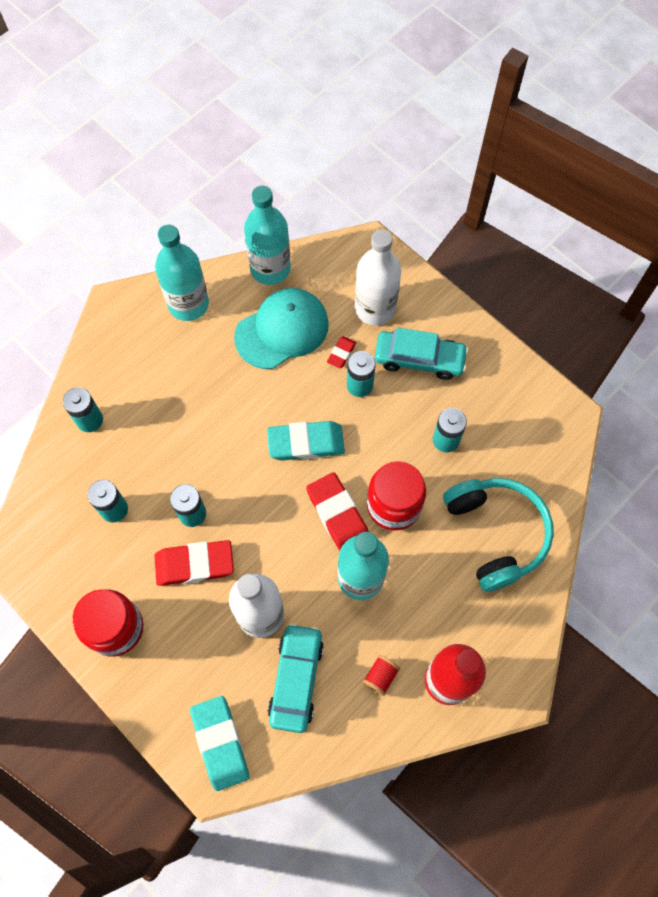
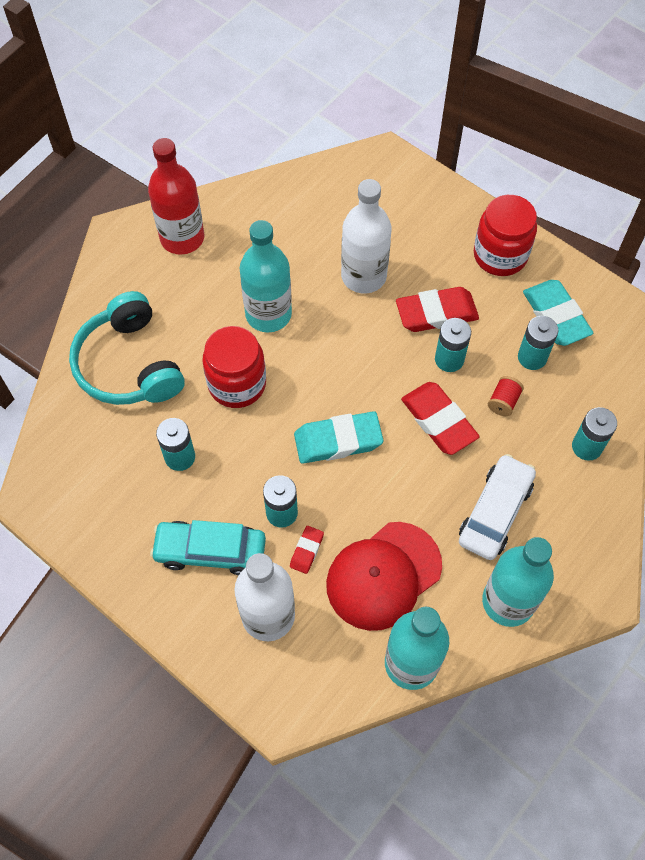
camera: 175 degrees right, 5 degrees down
turquoise eraser [190,696,249,791] -> turquoise eraser moved to [523,280,593,346]
turquoise cap [234,288,329,369] -> red cap [326,522,442,631]
turquoise car [268,623,324,733] -> none
red eraser [306,472,369,551] -> red eraser moved to [401,382,479,455]
red spool [363,655,400,696] -> red spool moved to [488,376,524,416]
none -> white car [459,454,536,560]

